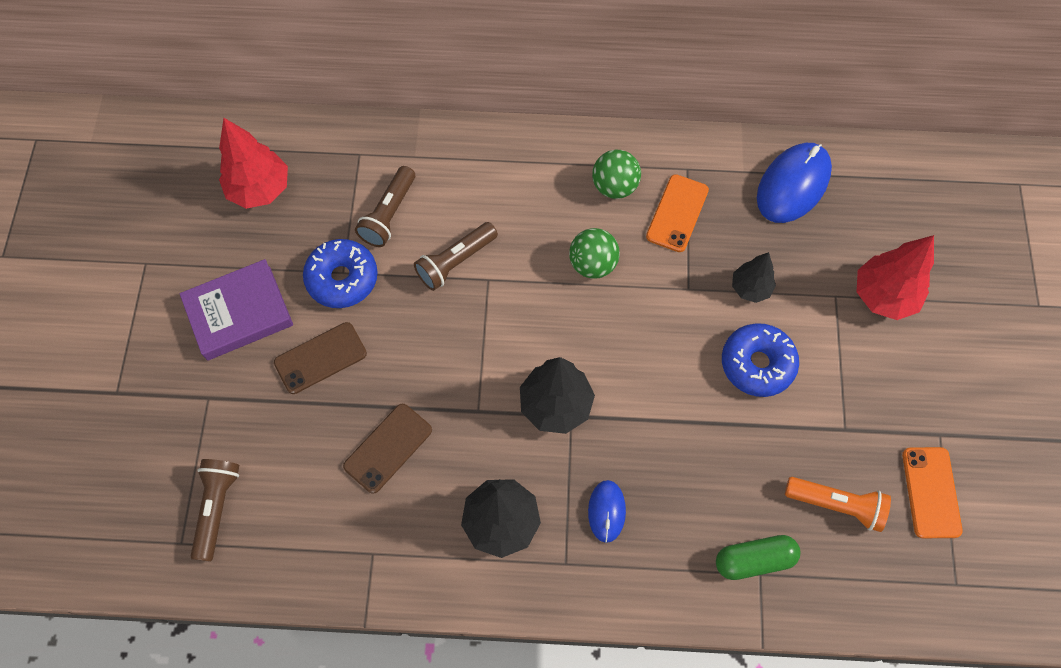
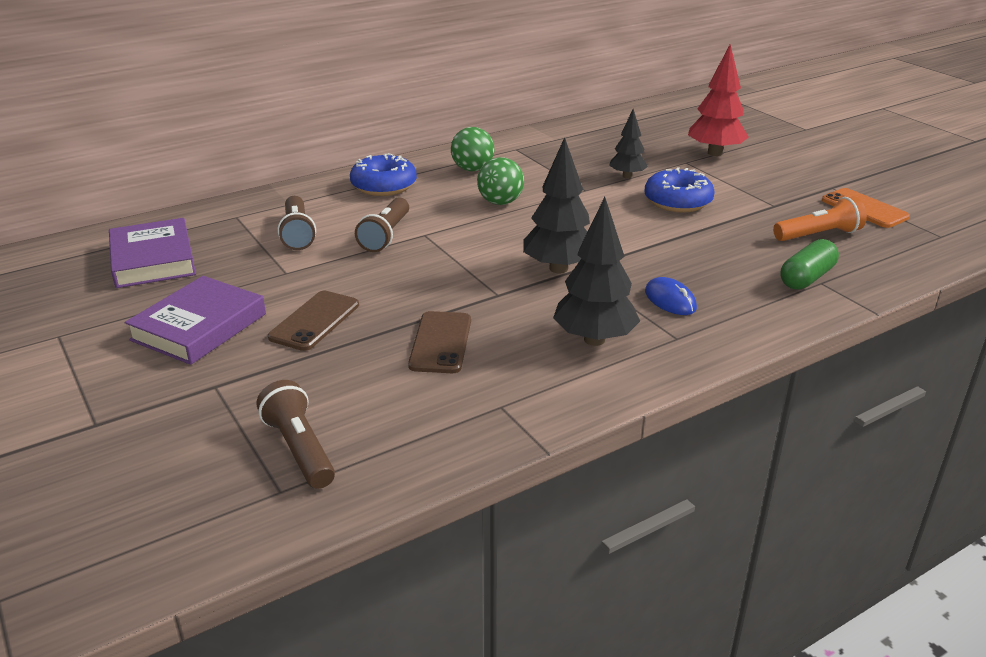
camera: 35 degrees left, 35 degrees down
red tree [219,118,288,209] -> purple book [109,218,196,288]
blue donut [303,239,378,308] -> blue donut moved to [350,153,417,196]
orange phone [646,174,709,252] -> none
blue mouse [757,143,832,223] -> none

